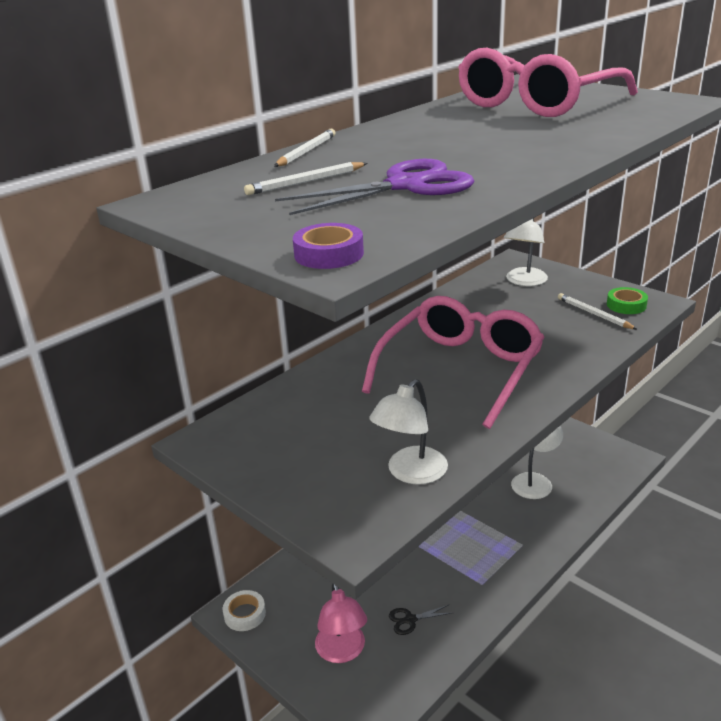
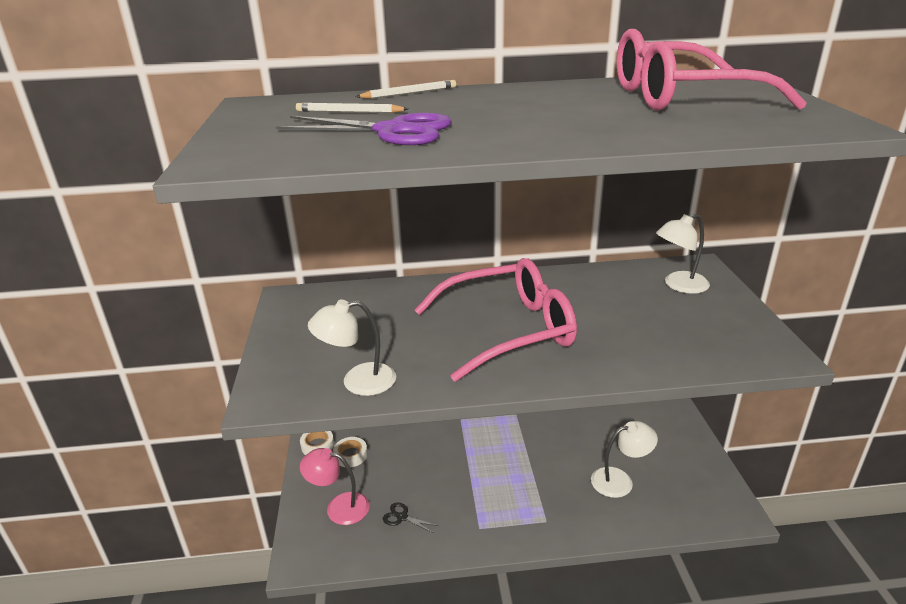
camera: 40 degrees right, 0 degrees up
purple tape [293,223,364,269] -> none
pink lamp [315,583,367,663] -> pink lamp turned 75 degrees clockwise [300,448,370,525]
white pencil [558,293,637,330] -> none
green tape [607,287,648,314] -> none
none -> white tape [333,437,368,467]

